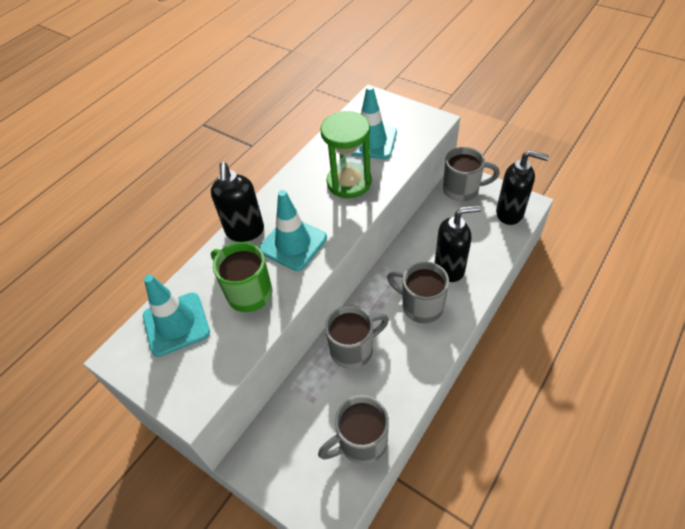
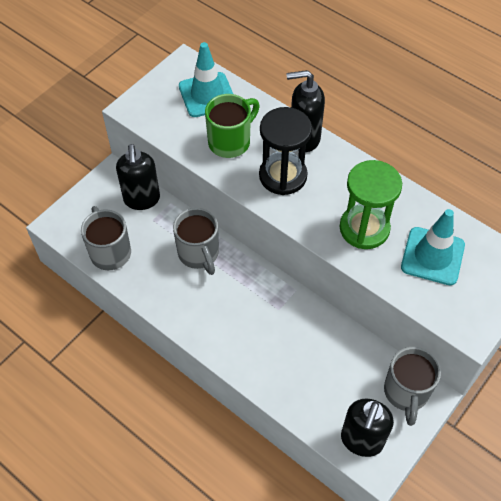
camera: 90 degrees right, 5 degrees up
turquoise traffic cone [259,190,327,271] -> black hourglass [259,107,312,195]
grey mug [387,261,449,323] -> none
black soap dispenser [435,205,482,282] -> black soap dispenser moved to [116,144,160,210]

